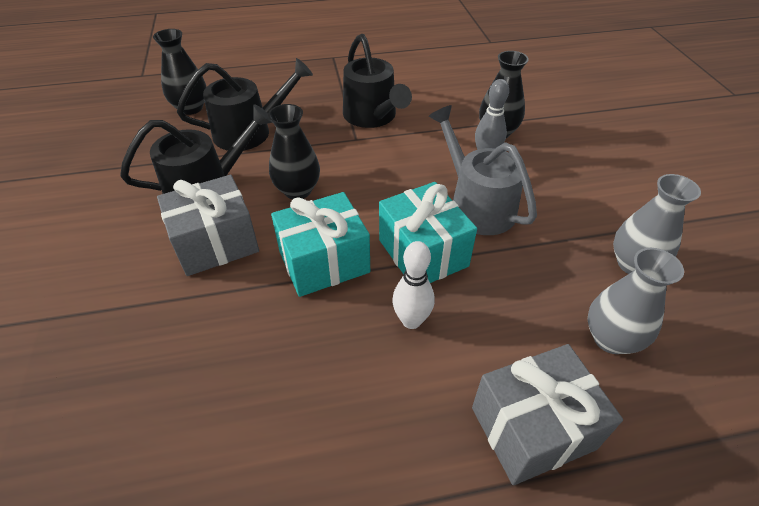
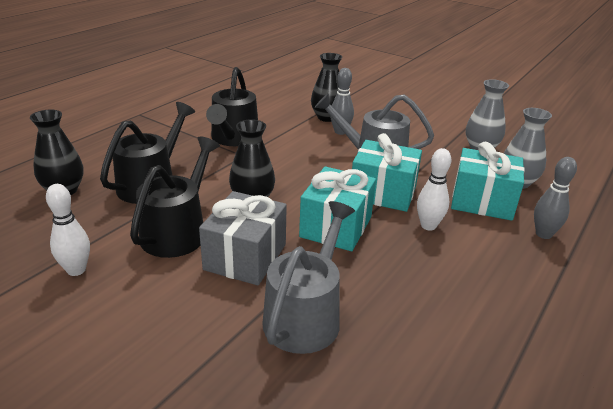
camera: 45 degrees left, 15 degrees down
black watering can [343,34,412,128] -> black watering can turned 75 degrees clockwise [206,67,258,146]
grey gift [472,344,623,485] -> grey bowling pin [534,157,577,239]
none -> white bowling pin [46,184,90,276]
none -> grey watering can [262,201,355,354]
none -> turquoise gift [451,142,525,221]

